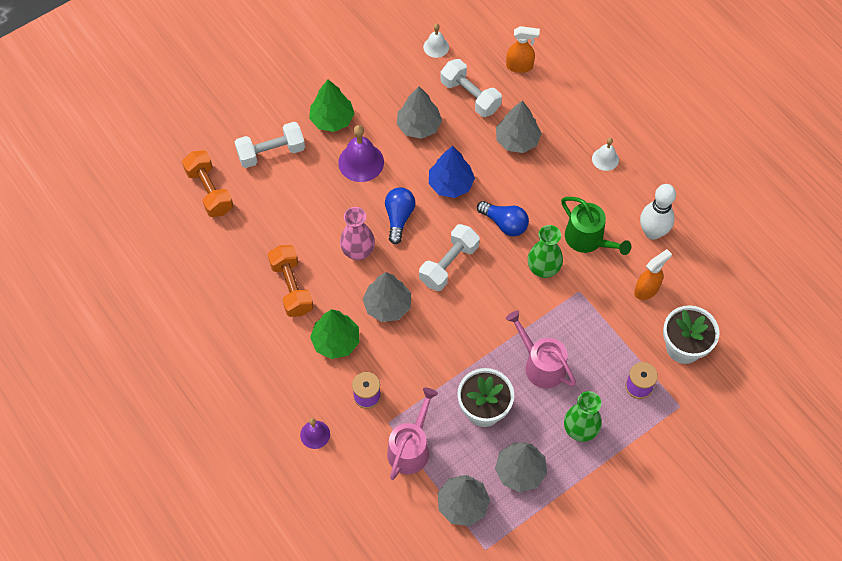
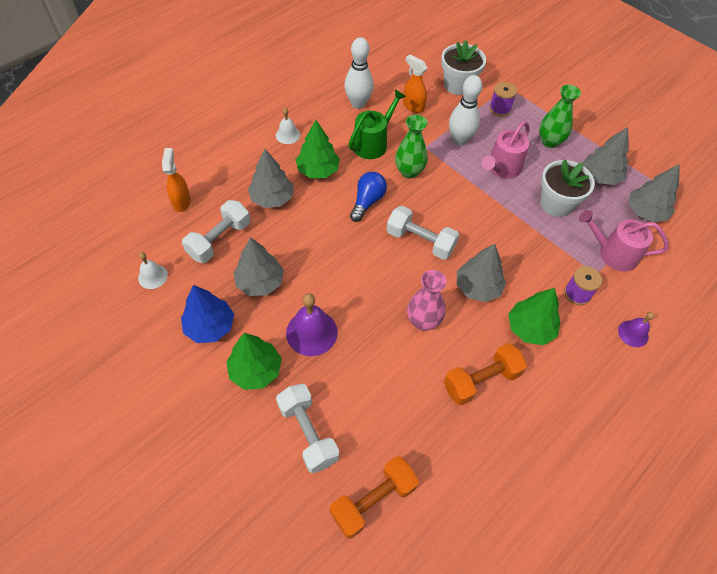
camera: 100 degrees left, 5 degrees down
blue light bulb [385,187,415,245] -> none
blue tree [429,146,475,198] -> blue tree moved to [181,285,234,343]
none -> green tree [296,120,340,178]
none -> white bowling pin [449,75,482,146]

